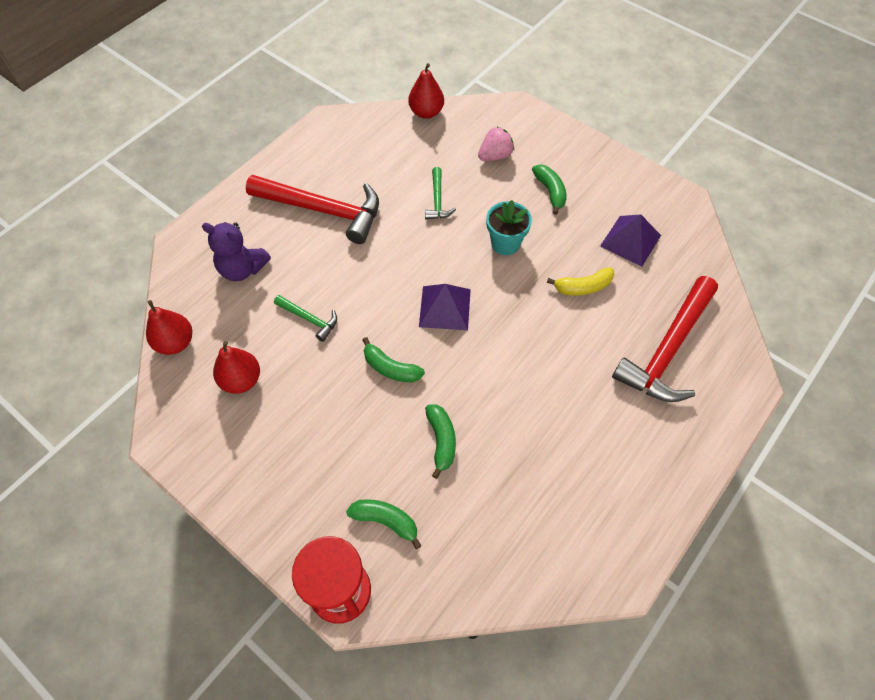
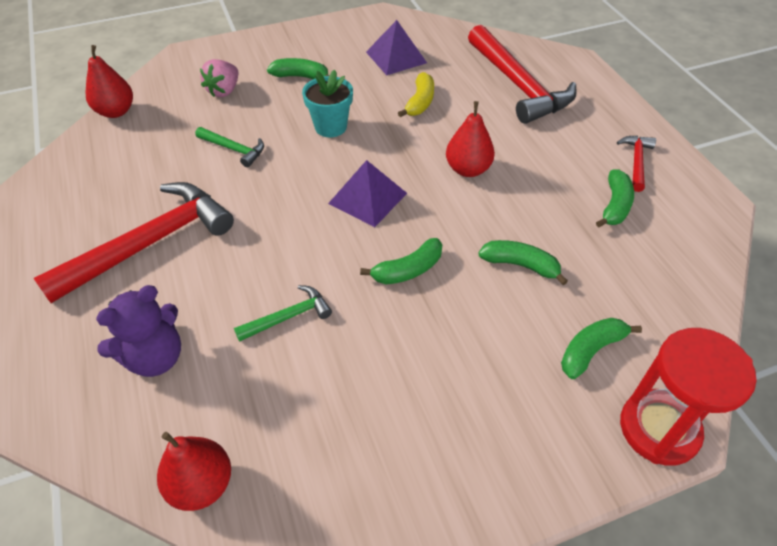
camera: 60 degrees left, 10 degrees down
red pear [213,341,260,394] -> red pear moved to [446,101,495,177]
pink strawberry [478,127,514,161] -> pink strawberry turned 150 degrees counterclockwise [200,59,238,97]
none -> green banana [596,170,634,227]
none -> red hammer [617,136,656,192]

